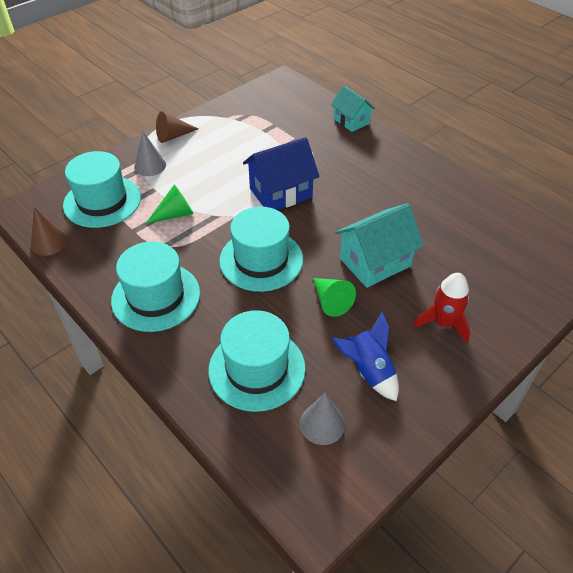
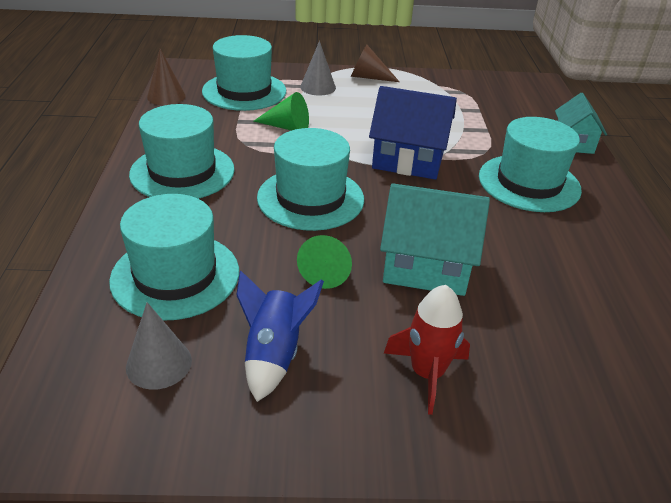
camera: 40 degrees right, 10 degrees down
none -> turquoise hat [479,117,582,212]

